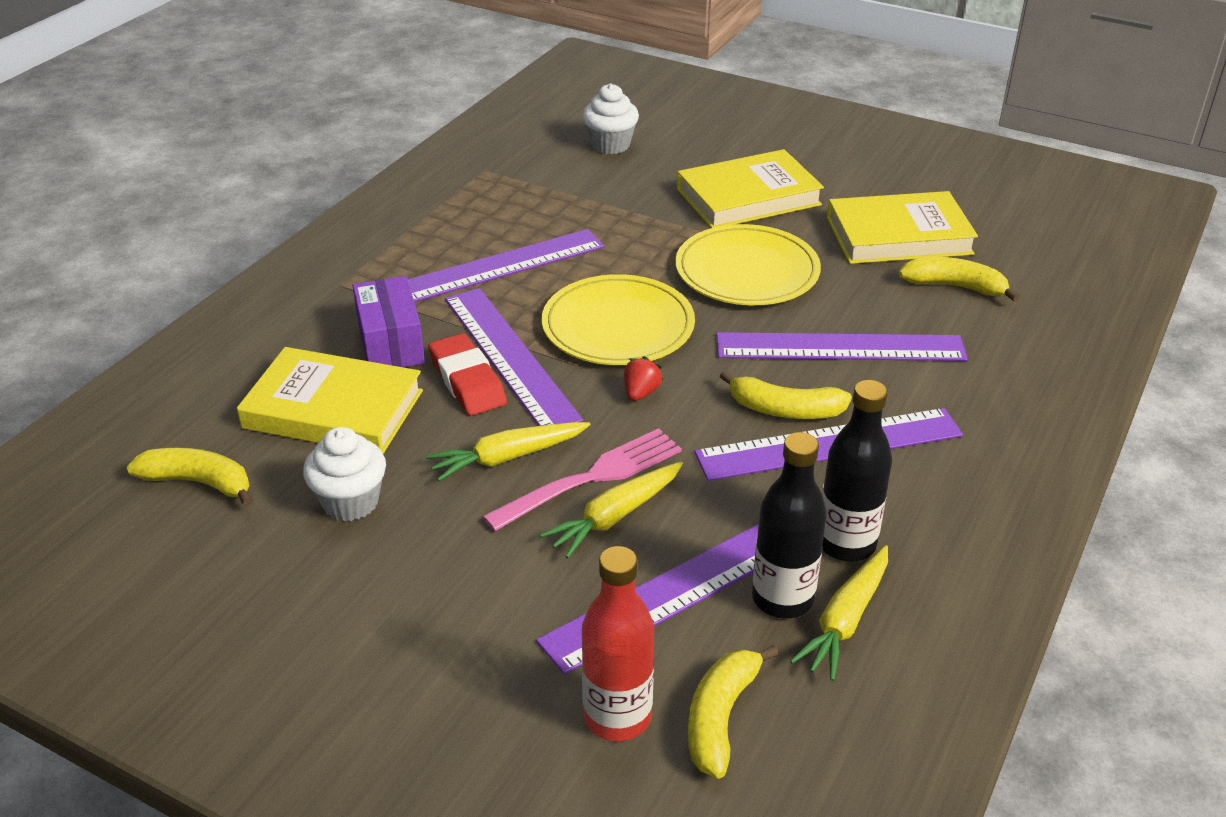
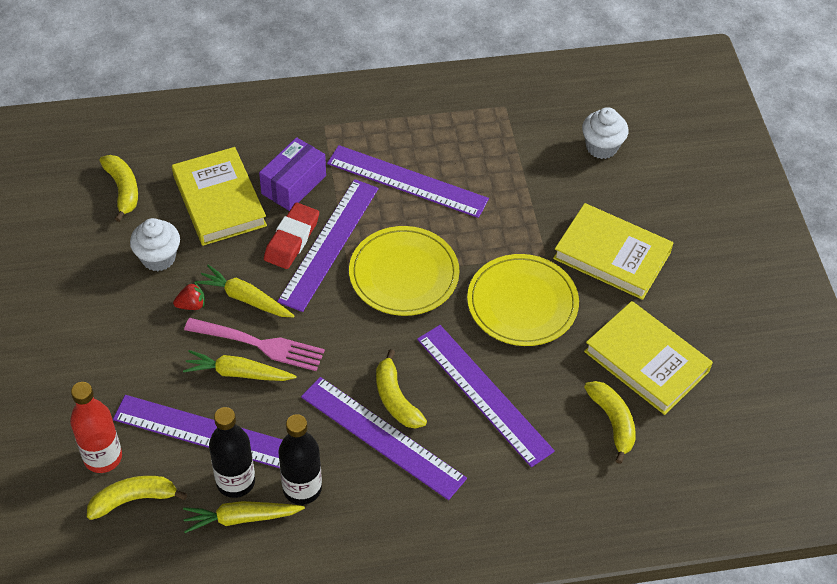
camera: 50 degrees right, 15 degrees up
red strawberry [624,356,663,401] -> red strawberry moved to [173,282,205,310]

